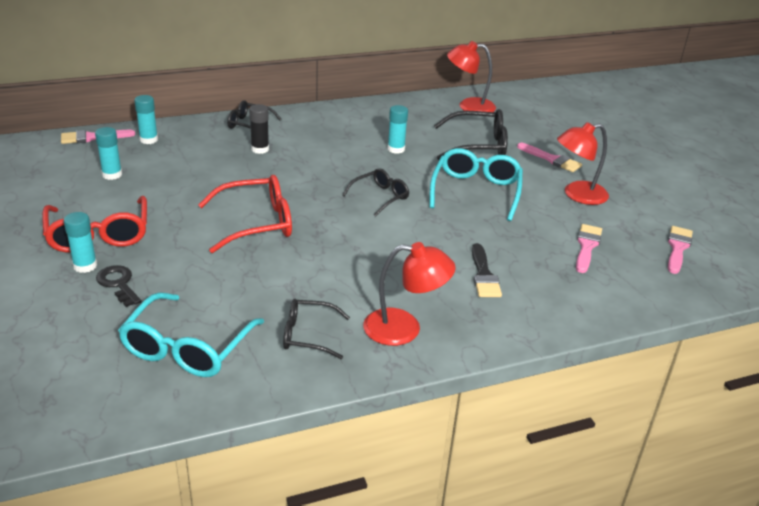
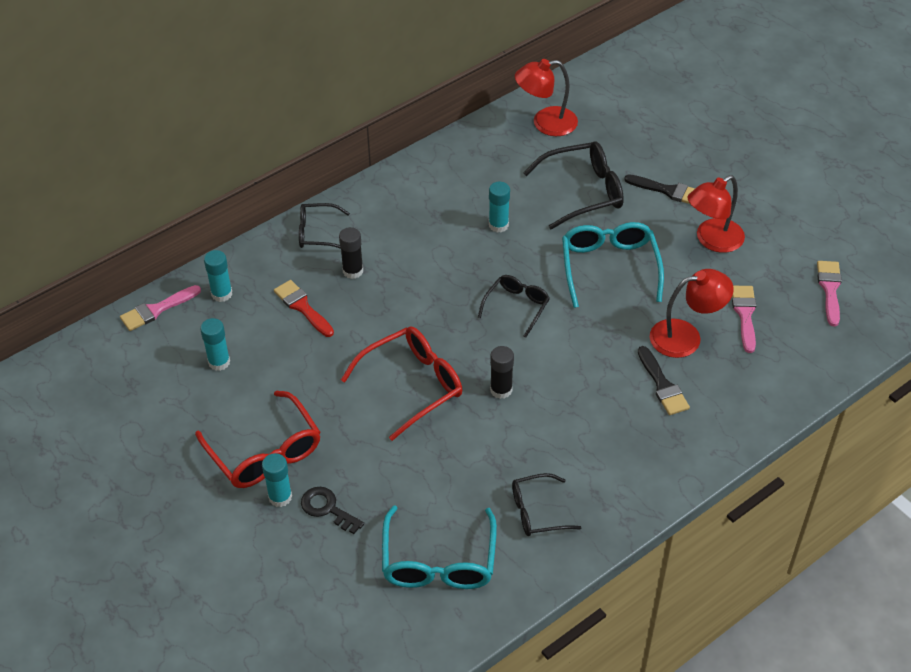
camera: 15 degrees left, 15 degrees up
red lamp [363,242,456,346] -> red lamp moved to [650,269,734,358]
pink brush [517,143,582,172] -> black brush [624,174,695,204]
none -> red brush [274,280,334,337]
none -> black glue stick [490,346,514,399]

